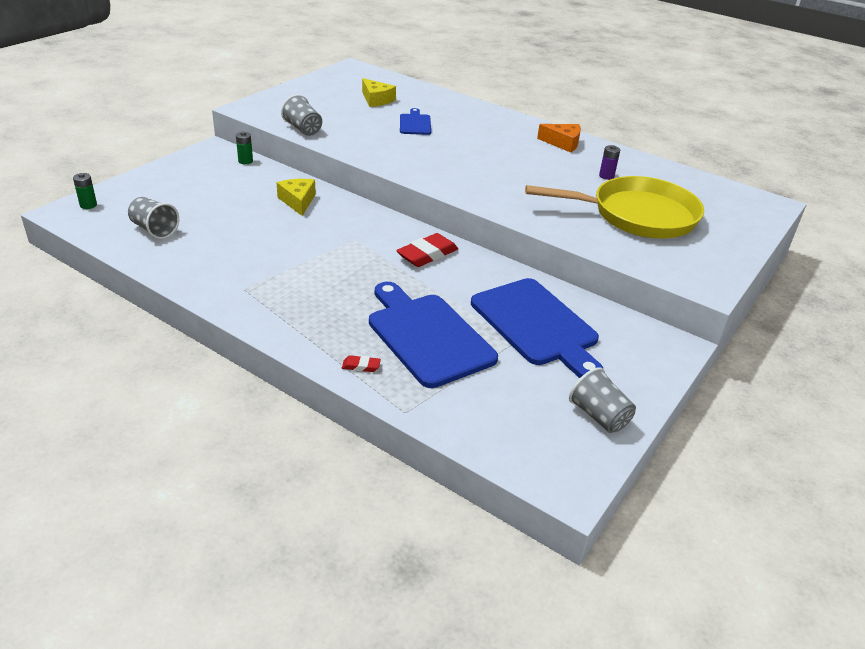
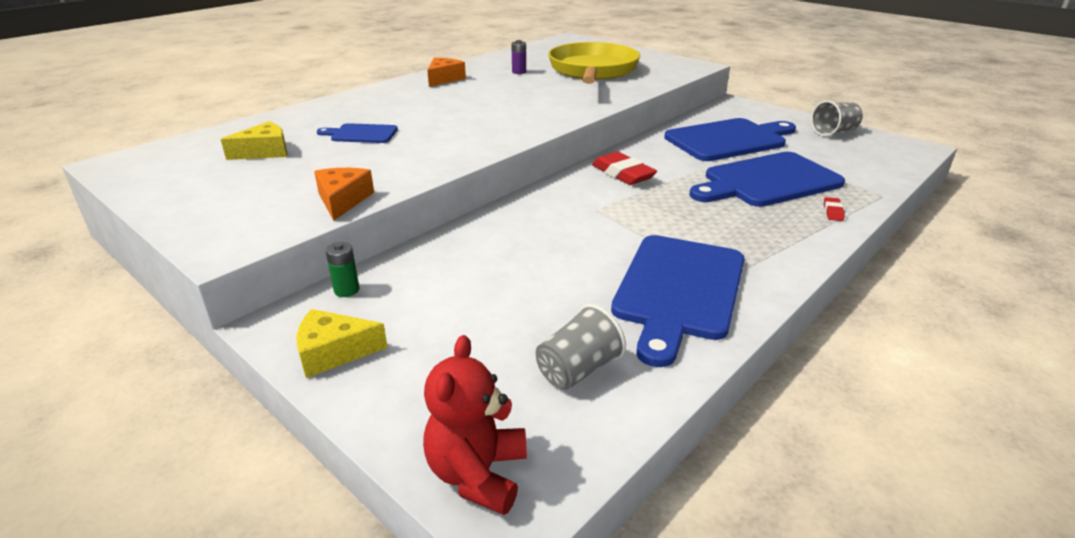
camera: 80 degrees left, 5 degrees down
green battery [73,173,97,209] -> red teddy bear [423,335,527,515]
yellow cheese [277,179,316,216] -> yellow cheese moved to [297,309,388,378]
grey cup [281,94,322,136] -> orange cheese [314,168,374,221]
none -> blue cutting board [611,235,745,367]

